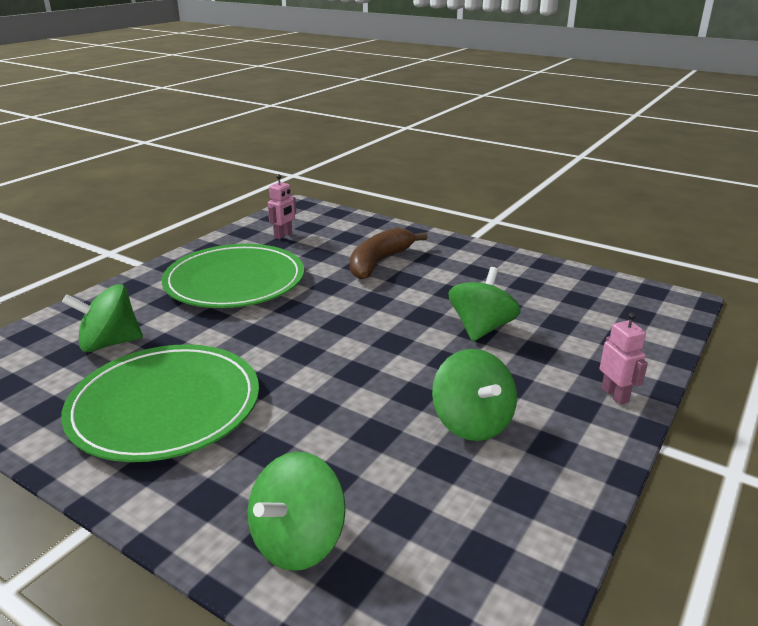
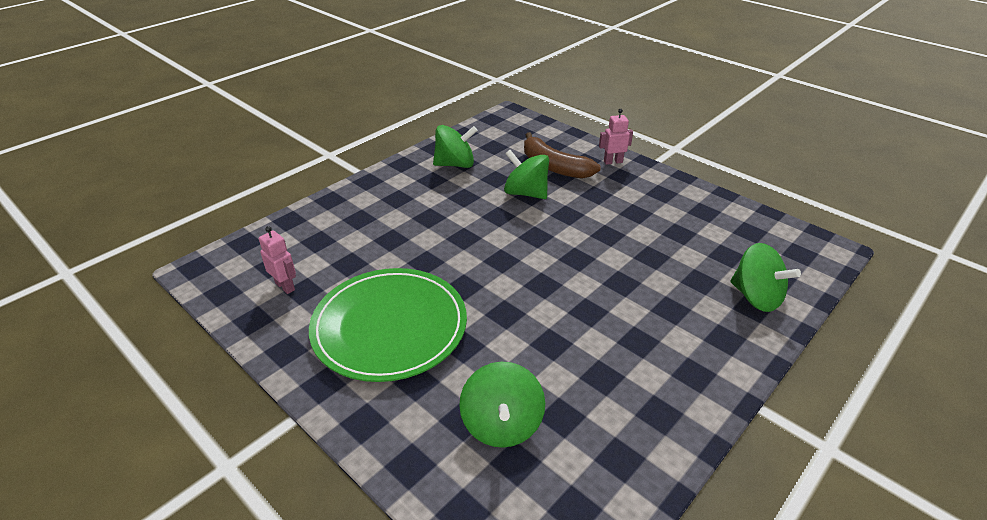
camera: 80 degrees left, 10 degrees up
green plate [61,344,259,462] -> none
brown banana [350,228,427,280] -> brown banana moved to [524,132,601,179]
green spinning top [432,349,517,441] -> green spinning top moved to [433,125,478,168]

